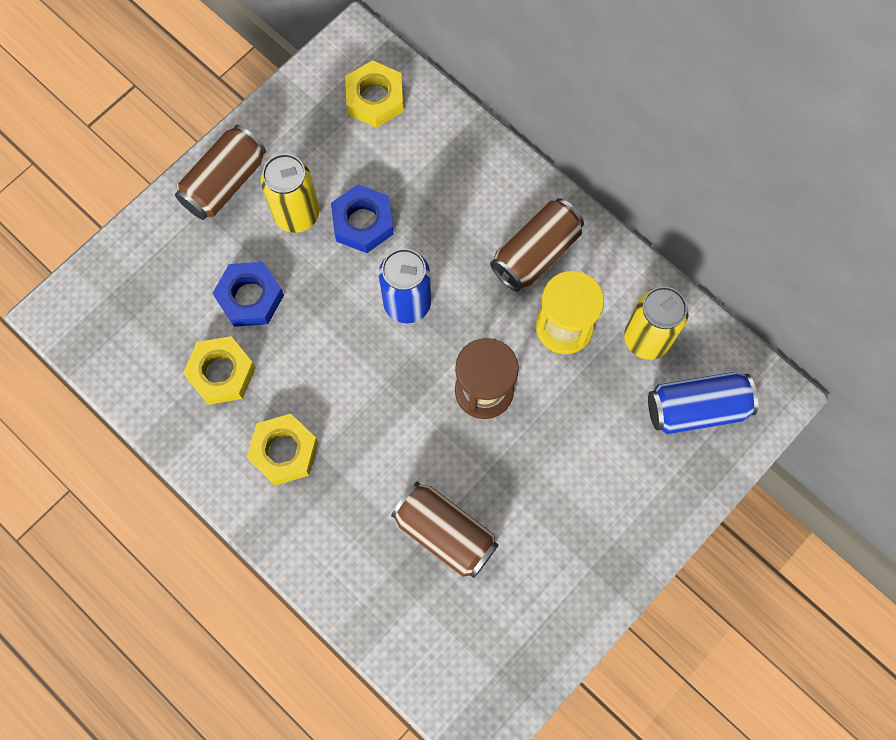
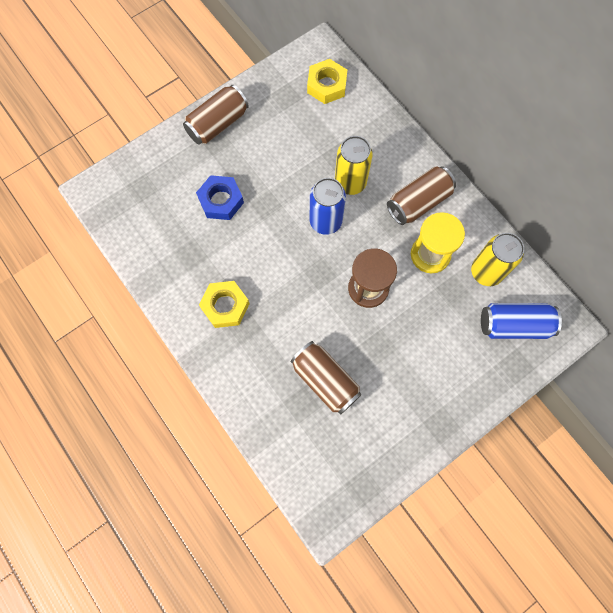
camera: 10 degrees right, 0 degrees up
yellow nut [183,336,256,405] -> none
yellow can [260,154,319,233] -> yellow can moved to [335,136,373,195]
blue nut [331,184,394,253] -> none

